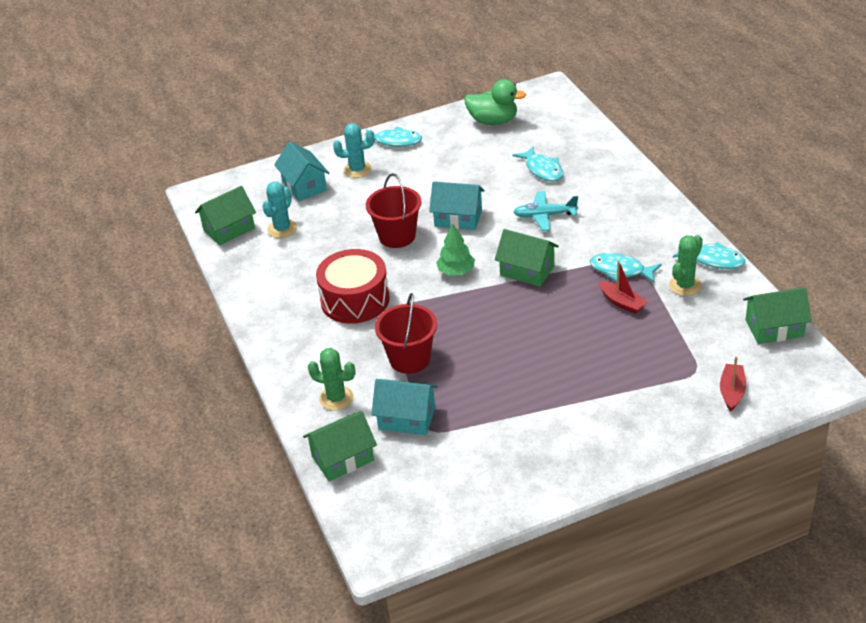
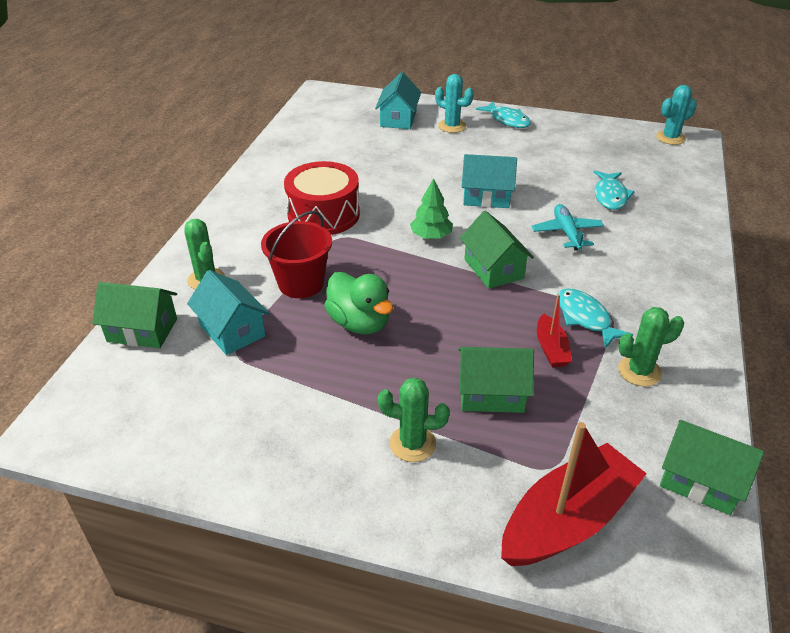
camera: 35 degrees right, 0 degrees up
green house [195,186,256,245] -> green house moved to [458,347,534,413]
turquoise cactus [262,181,297,238] -> turquoise cactus moved to [656,85,697,145]
red bucket [366,173,422,248] -> none
turquoise house [429,181,485,230] -> turquoise house turned 45 degrees counterclockwise [462,154,517,208]
green duck [464,79,526,125] -> green duck moved to [324,272,393,334]
turquoise plane [514,191,578,231] -> turquoise plane turned 45 degrees clockwise [531,204,604,250]
turquoise fish [673,242,745,269] -> none
red boat [720,356,746,412] -> red boat [501,422,647,566], size x2.03
none -> green cactus [378,377,449,462]

